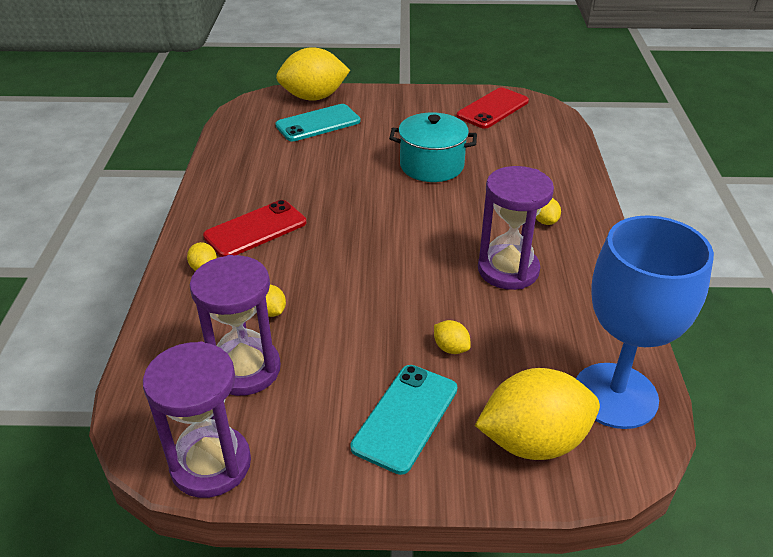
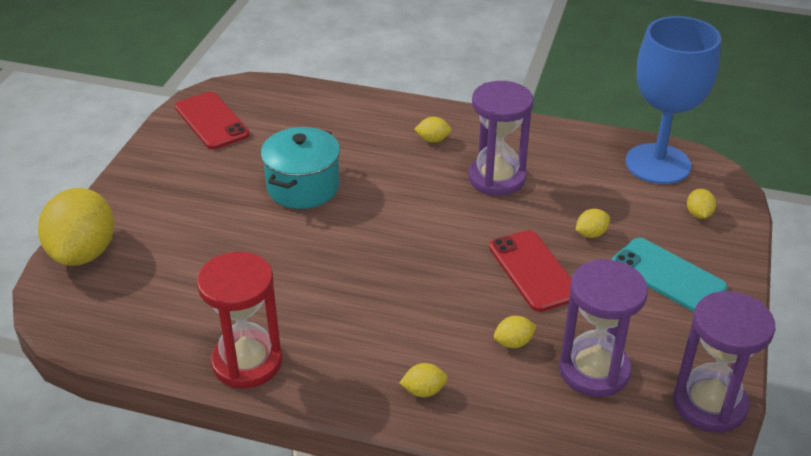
camera: 75 degrees left, 0 degrees up
red phone [203,200,306,257] -> red phone moved to [489,230,571,312]
turquoise phone [275,104,360,141] -> none
yellow lemon [475,368,600,460] -> yellow lemon [687,189,716,219], size x0.41
none -> red hourglass [197,252,282,388]

